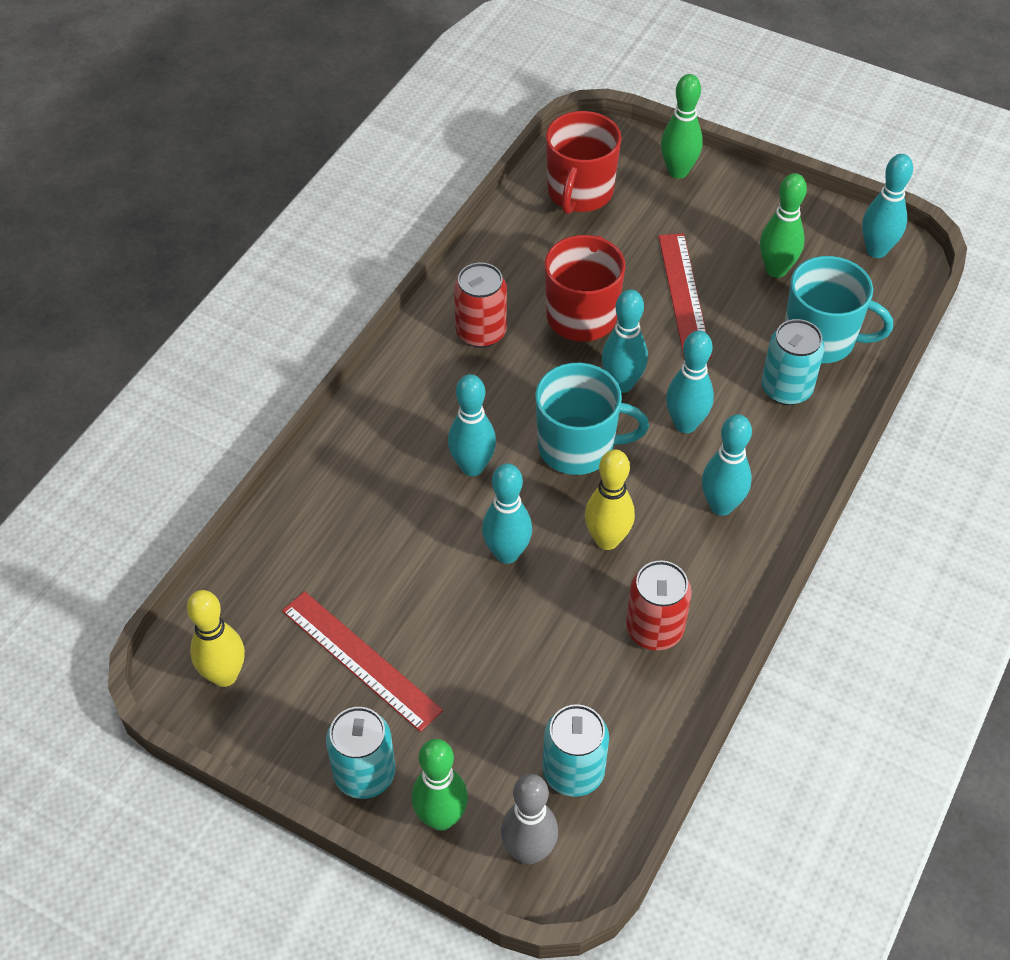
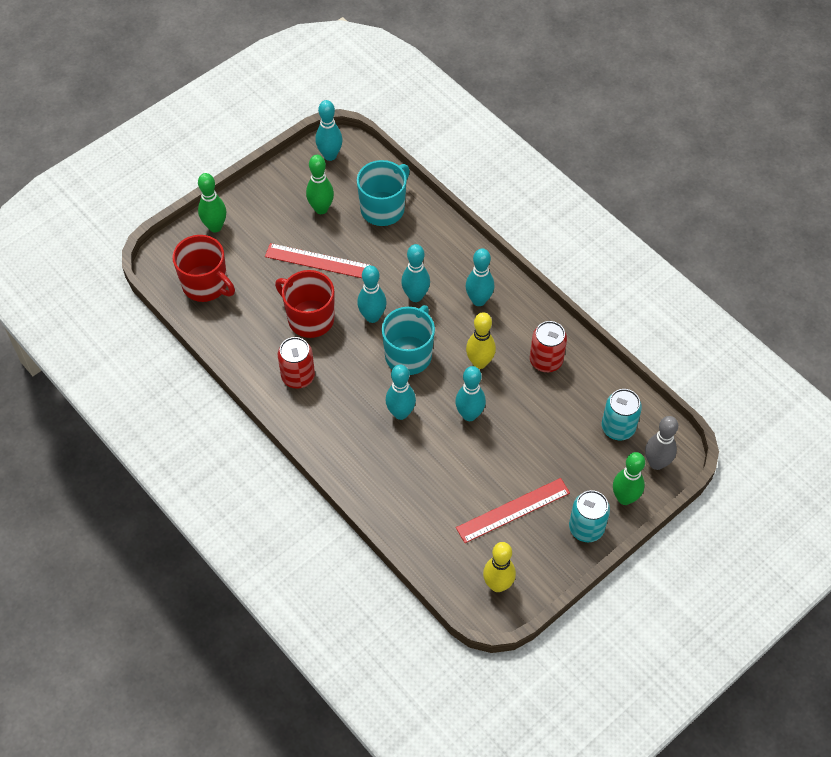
camera: 70 degrees left, 5 degrees up
turquoise can [761,319,825,405] -> none

